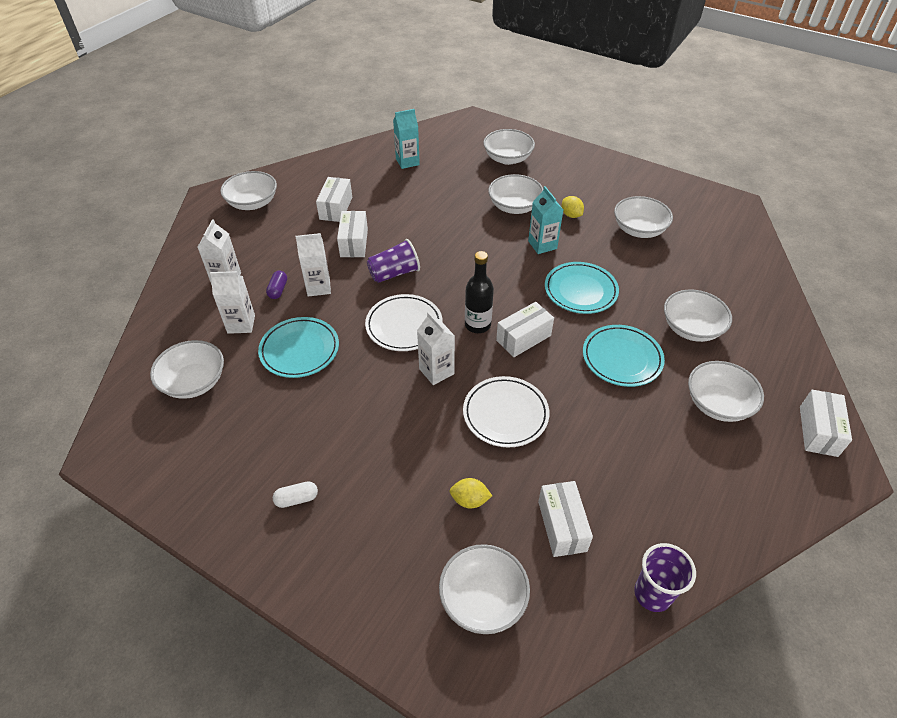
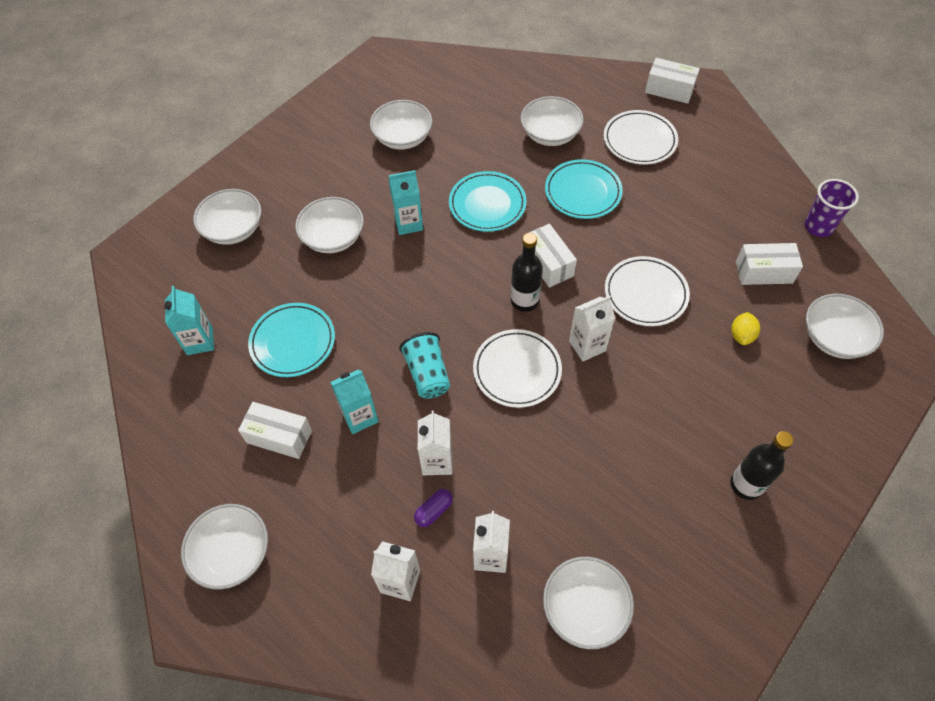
camera: 80 degrees left, 10 degrees up
turquoise plate [258,317,339,378] -> turquoise plate moved to [248,303,335,377]
purple capsule [266,271,287,299] -> purple capsule turned 60 degrees counterclockwise [414,489,453,527]
white capsule [273,481,318,508] -> black bottle [730,431,794,500]
white box [337,211,368,257] -> turquoise carton [330,369,379,434]
purple cup [367,239,420,283] -> turquoise cup [399,332,450,399]
yellow lemon [562,196,584,218] -> none
white bowl [688,361,764,422] -> white plate [604,110,678,165]

